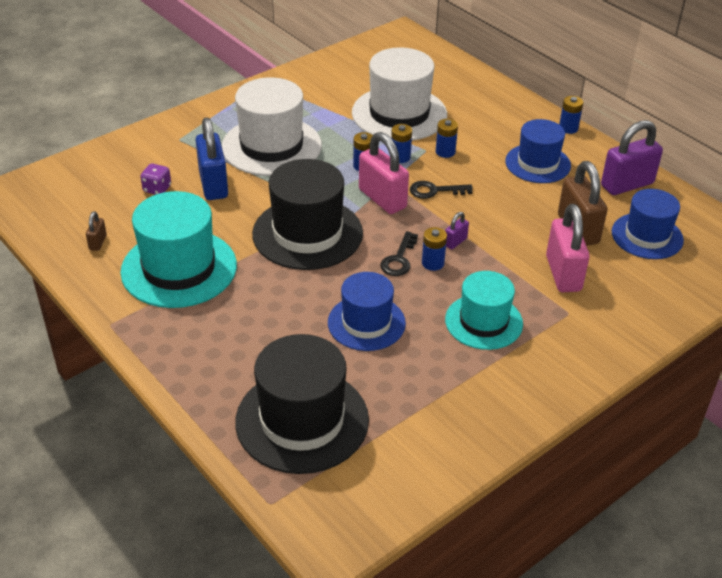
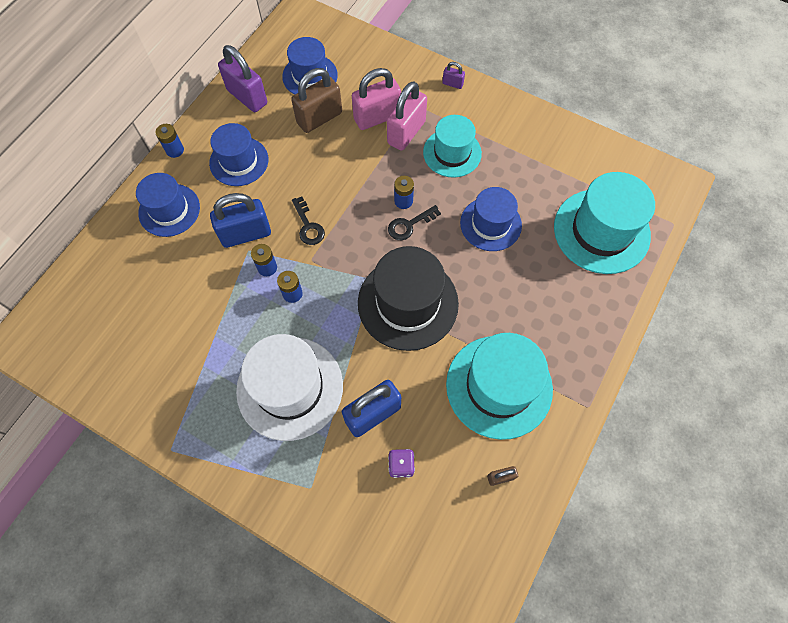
camera: 110 degrees left, 25 degrees up
black hat [235,334,369,474] -> turquoise hat [554,172,655,274]
white hat [352,47,447,141] -> none
pink padlock [359,132,409,214] -> pink padlock moved to [387,81,427,151]
black key [380,231,418,276] -> black key turned 150 degrees clockwise [388,205,441,240]
blue battery [436,119,458,158] -> blue padlock [210,193,271,248]
purple padlock [445,212,469,249] -> purple padlock moved to [442,62,465,89]
none -> blue hat [136,173,200,237]

